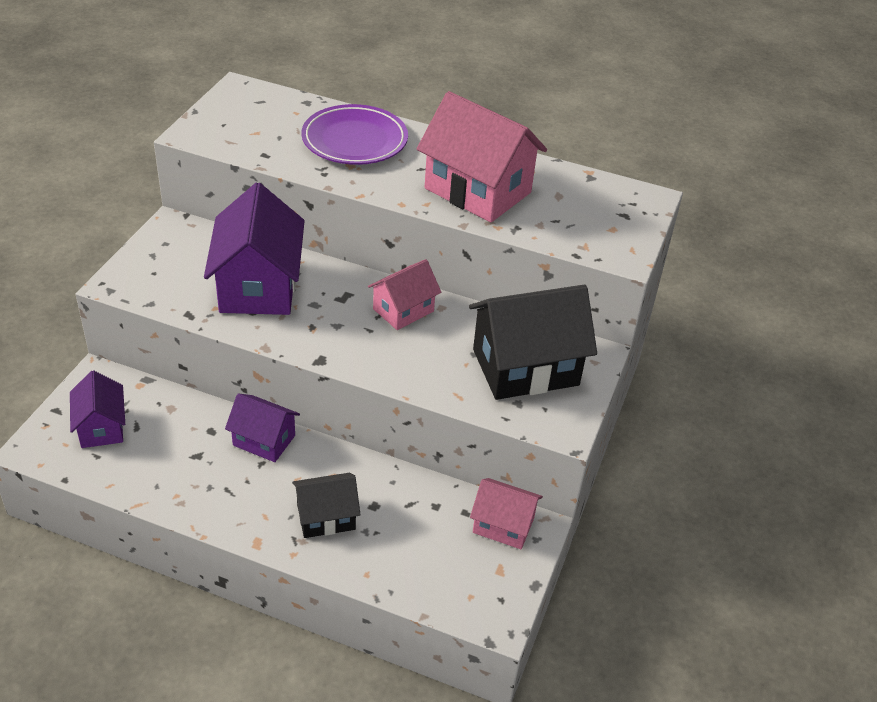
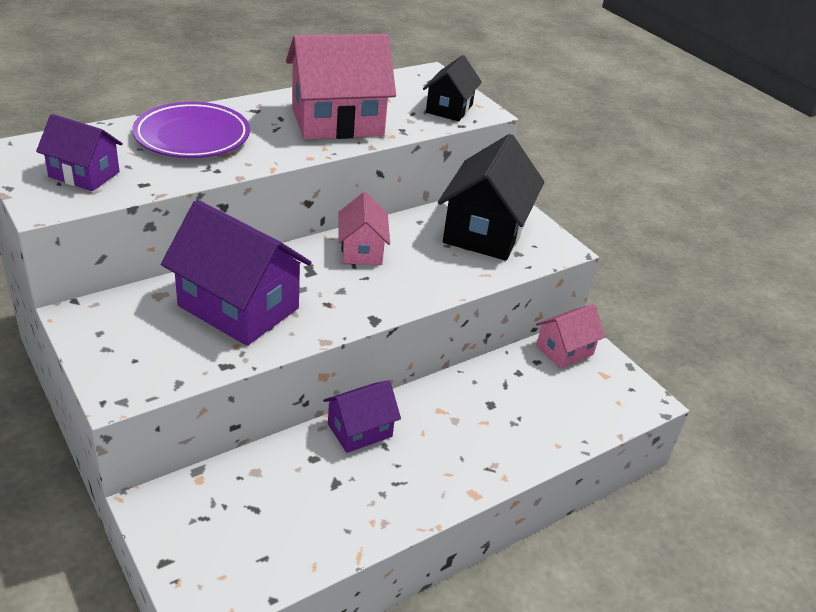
camera: 55 degrees left, 5 degrees down
purple house [70,370,125,448] -> purple house moved to [36,114,123,191]
black house [292,473,361,538] -> black house moved to [423,55,482,122]

